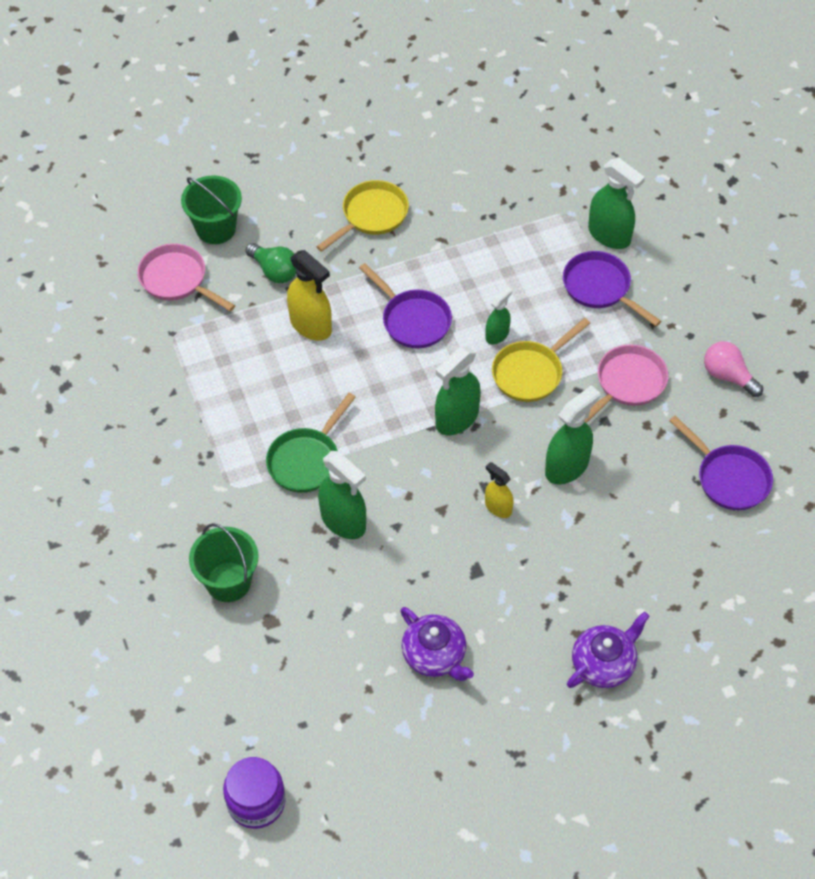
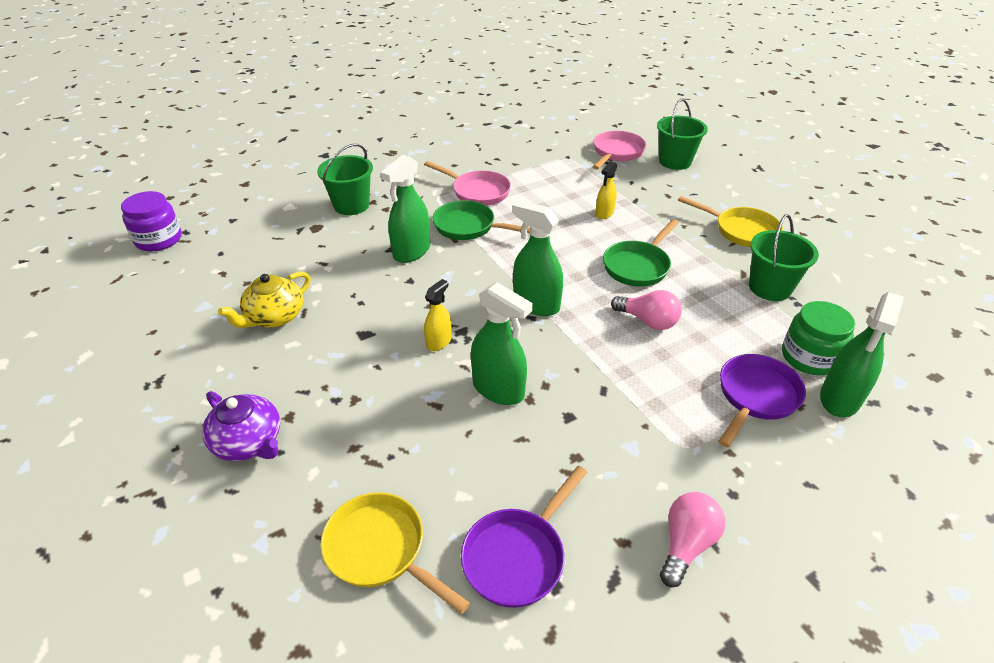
camera: 80 degrees right, 15 degrees down
green light bulb [245,243,296,283] -> none
yellow spray bottle [287,250,332,341] -> yellow spray bottle [595,161,617,219], size x0.58
purple pan [359,263,452,348] -> green pan [603,219,679,287]
purple teapot [400,607,474,681] -> yellow teapot [218,272,311,328]
green spray bottle [486,286,512,345] -> pink light bulb [611,290,682,330]
yellow pan [492,318,590,402] -> yellow pan moved to [320,492,470,614]
pink pan [584,345,668,423] -> pink pan moved to [424,161,511,206]
none -> green bucket [749,214,819,301]
none -> green jar [782,301,855,375]

